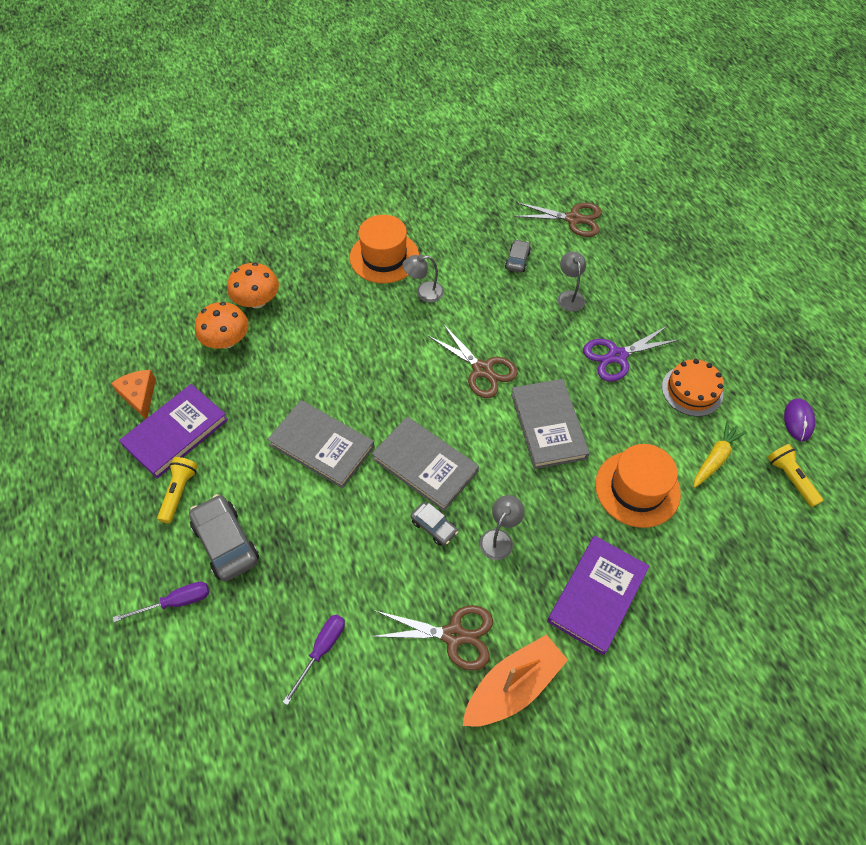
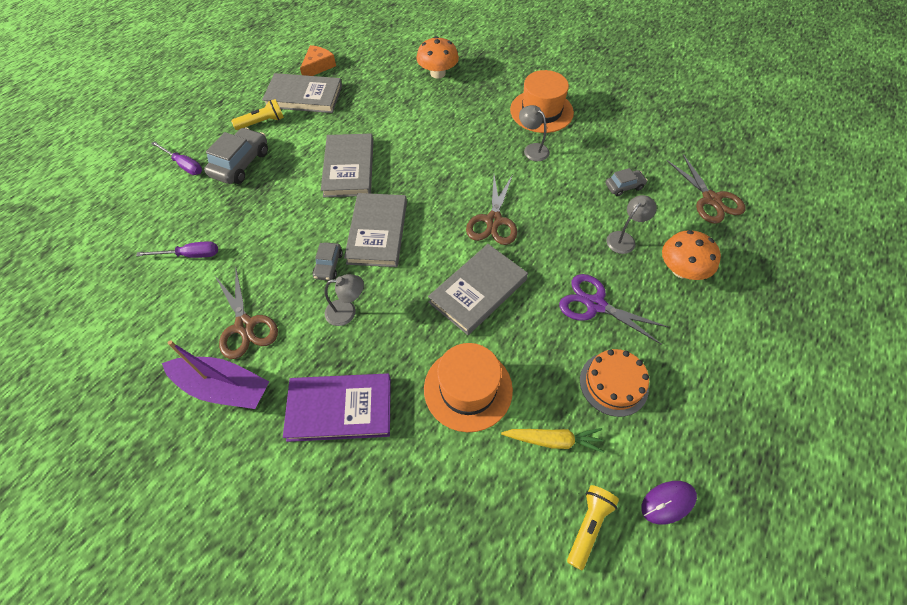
camera: 55 degrees right, 0 degrees up
purple book [119,384,228,479] -> grey book [262,73,342,113]
orange mushroom [195,302,248,349] -> orange mushroom moved to [662,230,721,280]
orange boat [463,634,568,727] -> purple boat [162,340,270,409]

